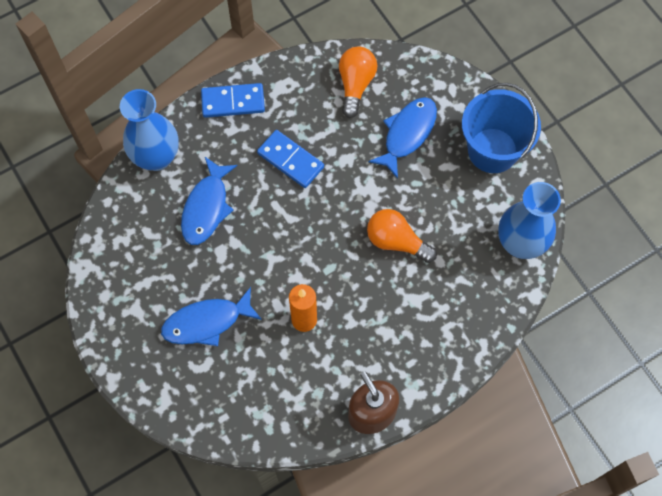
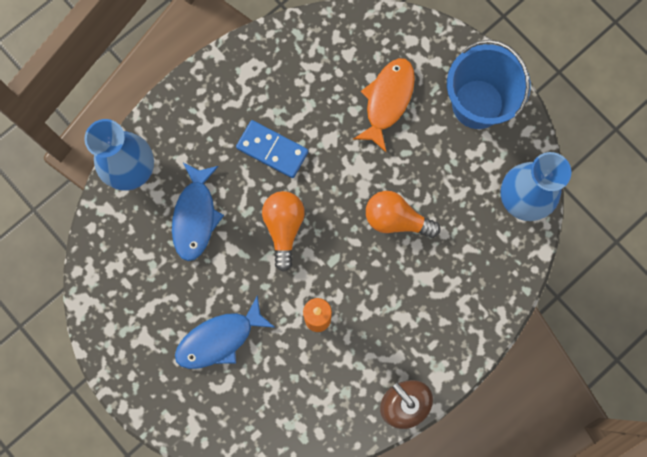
camera: 10 degrees left, 10 degrees up
blue domino [201,83,265,118] -> none
orange light bulb [339,47,377,118] -> orange light bulb moved to [262,191,305,272]
blue fish [368,97,437,179] -> orange fish [353,58,415,152]

